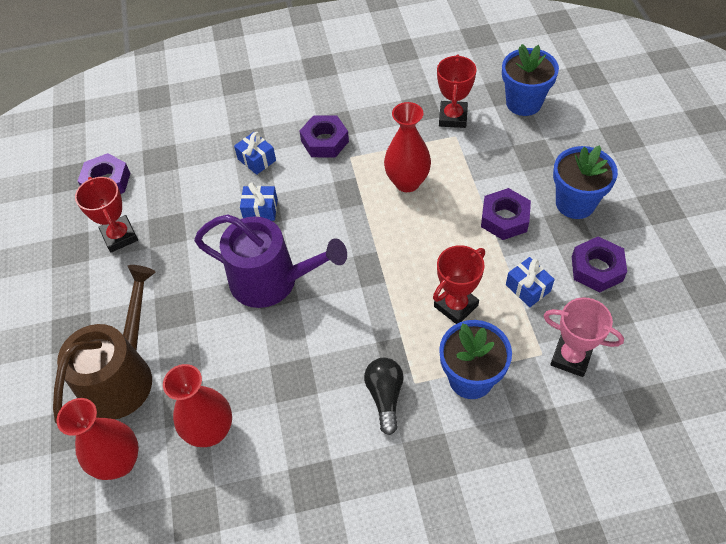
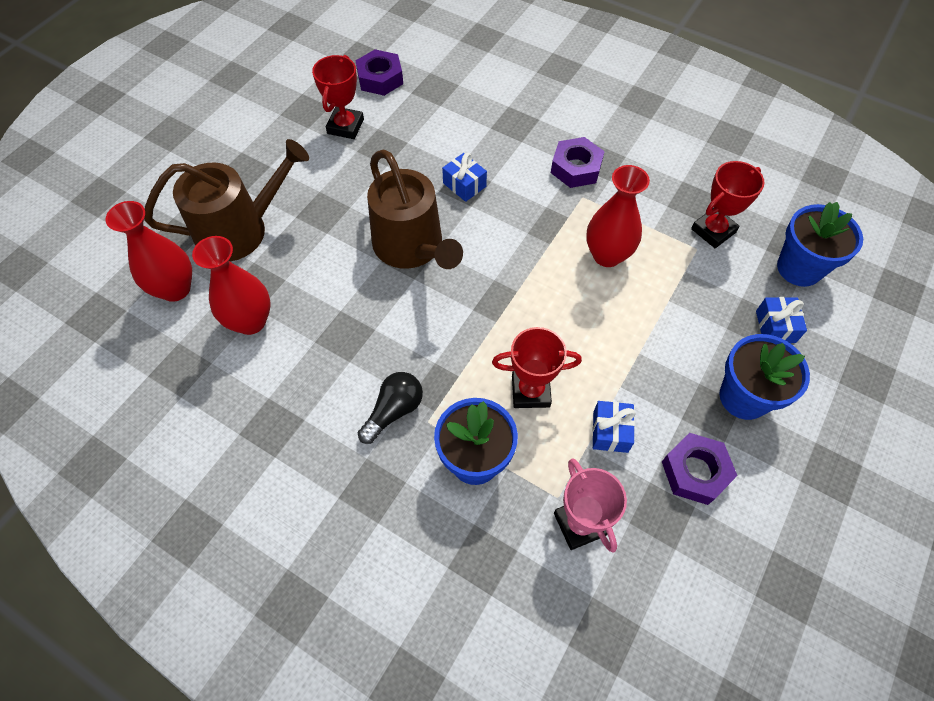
camera: 40 degrees right, 5 degrees up
purple watering can [194,215,347,308] -> brown watering can [367,149,463,269]
blue gift [234,132,276,175] -> blue gift moved to [756,297,807,343]
purple nut [481,188,531,240] -> none

